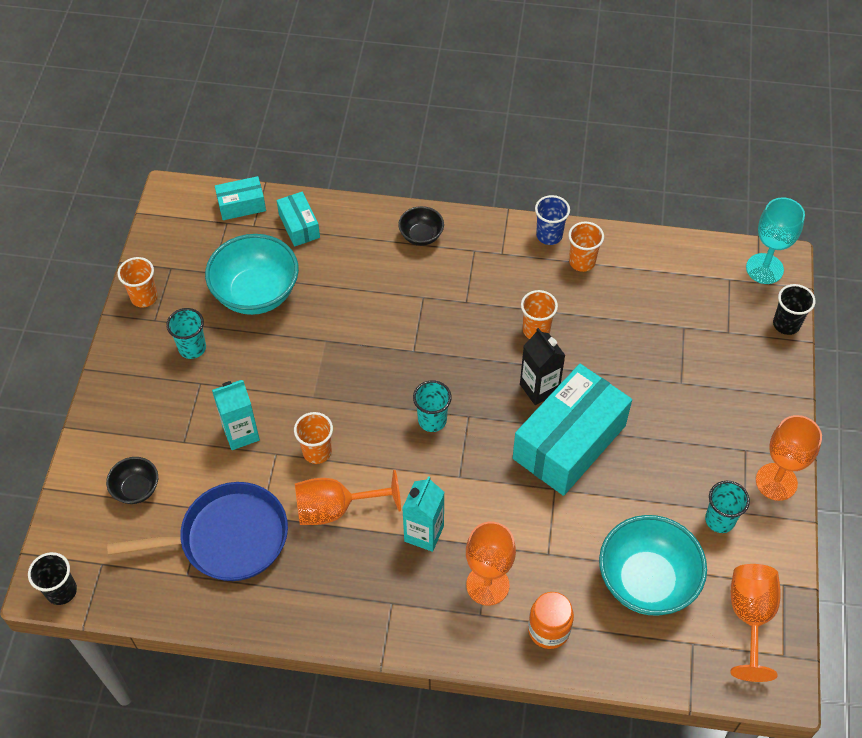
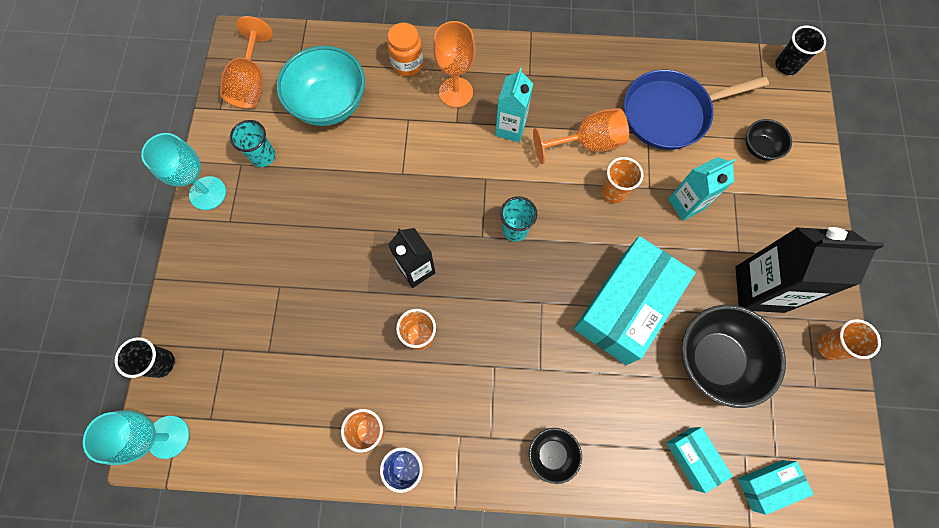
camera: 175 degrees right, 15 degrees up
turquoise cup [166,308,206,359] -> black carton [735,227,884,313]
turquoise bowl [205,234,299,315] -> black bowl [682,305,786,408]
turquoise box [513,364,632,496] -> turquoise box moved to [574,236,696,365]
orange goblet [756,415,822,501] -> turquoise goblet [141,133,226,210]

